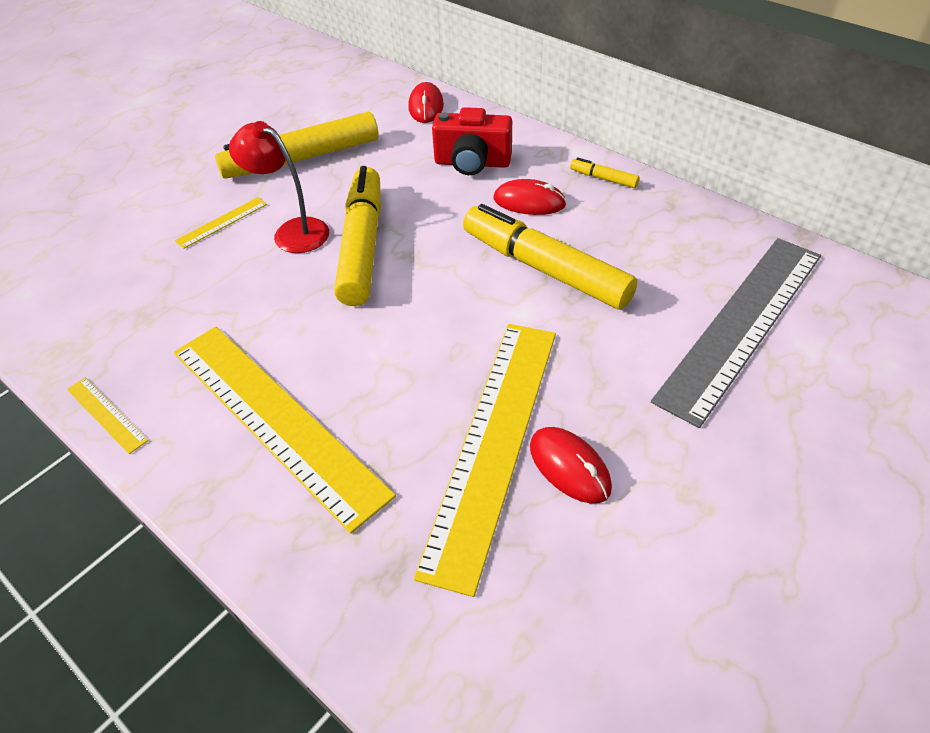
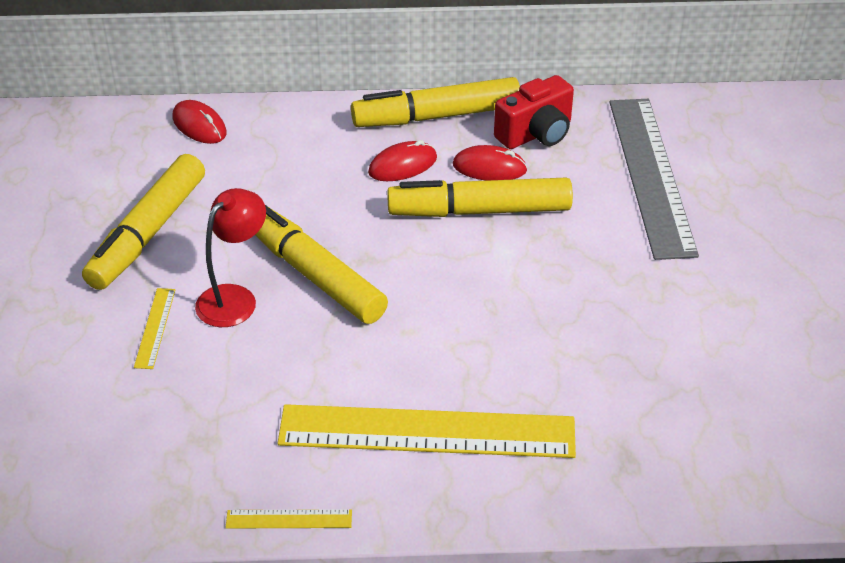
camera: 45 degrees left, 5 degrees down
red lamp [229,121,329,253] -> red lamp turned 135 degrees clockwise [195,188,266,327]
yellow ruler [414,324,556,597] -> none
red camera [432,107,512,175] -> red camera moved to [494,75,574,149]
red mouse [530,427,612,504] -> red mouse moved to [453,145,528,181]
yellow marker [570,157,640,188] -> yellow marker [351,77,520,127], size x2.40

